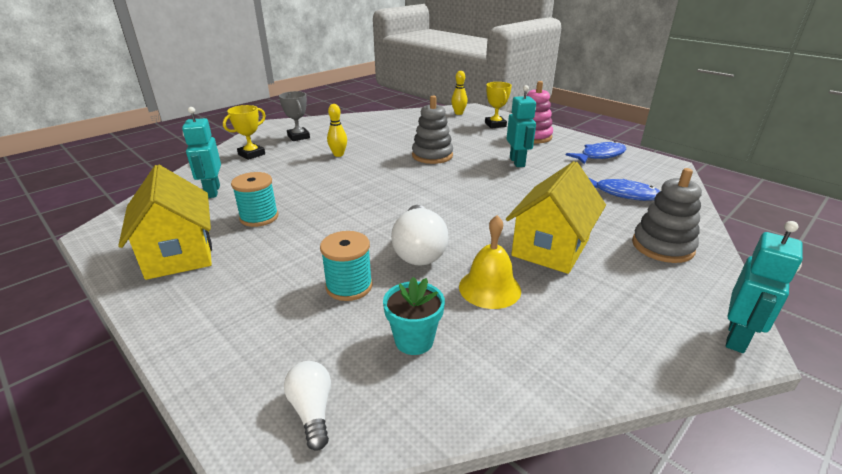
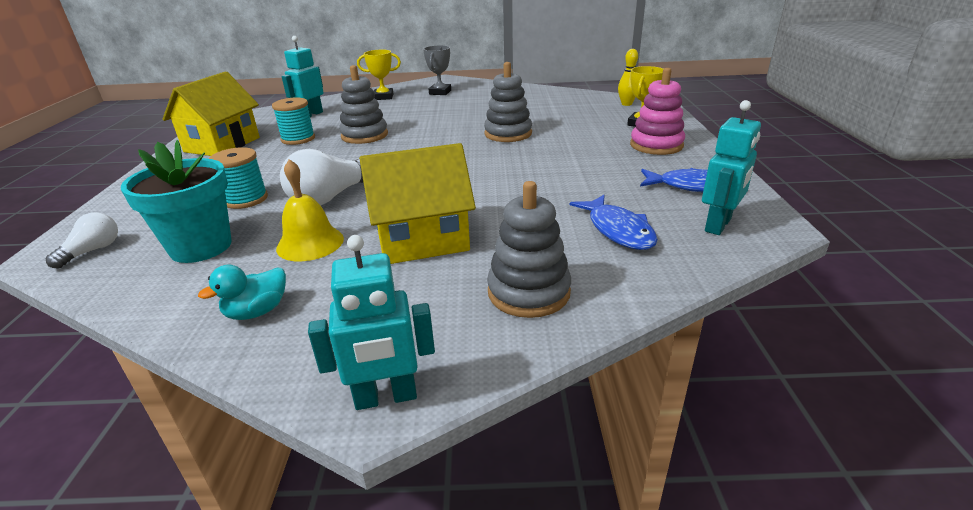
camera: 45 degrees right, 0 degrees up
yellow bowling pin [327,104,347,157] -> none
turquoise flower pot [383,277,445,355] -> turquoise flower pot [121,140,232,263], size x1.61
turquoise robot [507,85,536,167] -> turquoise robot moved to [702,100,761,235]
none -> turquoise duck [198,265,286,320]
none -> grey stacking toy [339,65,388,144]

